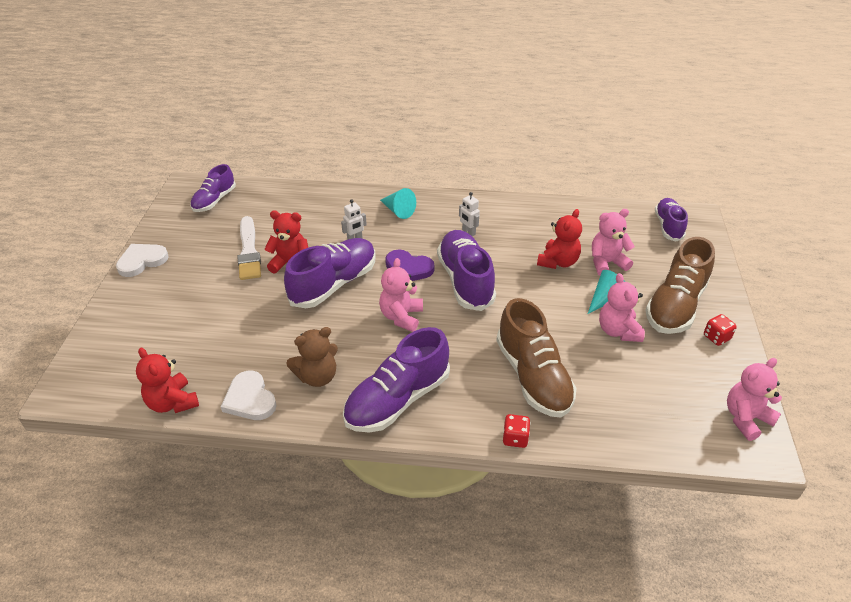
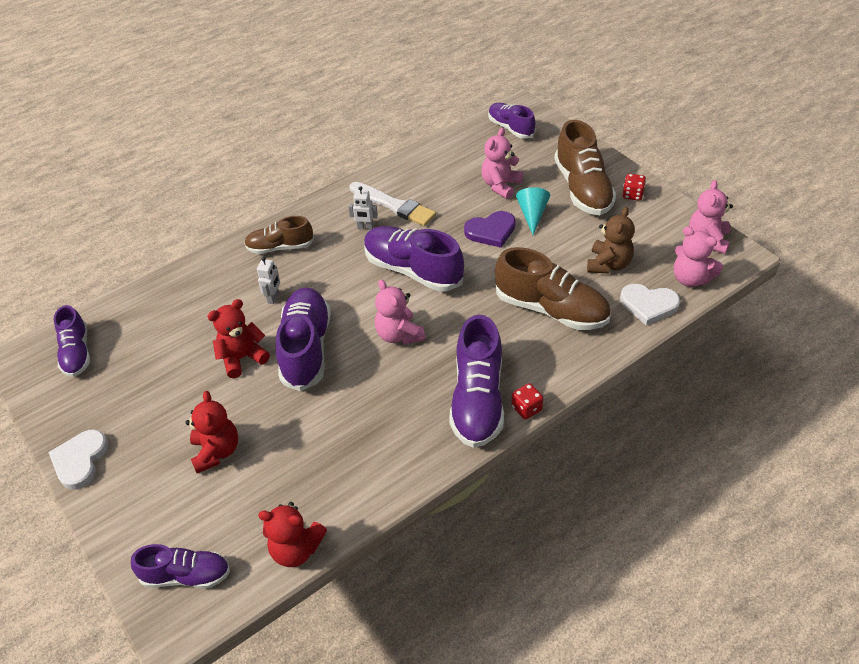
camera: 40 degrees left, 5 degrees up
white heart [221,371,277,420] -> white heart moved to [620,284,680,325]
white brush [238,216,261,280] -> white brush moved to [350,182,436,226]
brown teddy bear [286,327,338,387] -> brown teddy bear moved to [587,207,635,273]
turquoise cone [380,188,416,219] -> brown shoe [244,216,314,254]
purple heart [385,250,435,281] -> purple heart moved to [464,211,516,248]
red dice [503,414,531,448] -> red dice moved to [512,383,543,419]
red teddy bear [537,209,582,269] -> red teddy bear moved to [185,391,238,473]
pink teddy bear [599,273,645,342] -> pink teddy bear moved to [674,227,723,287]
none -> purple shoe [131,544,230,588]

